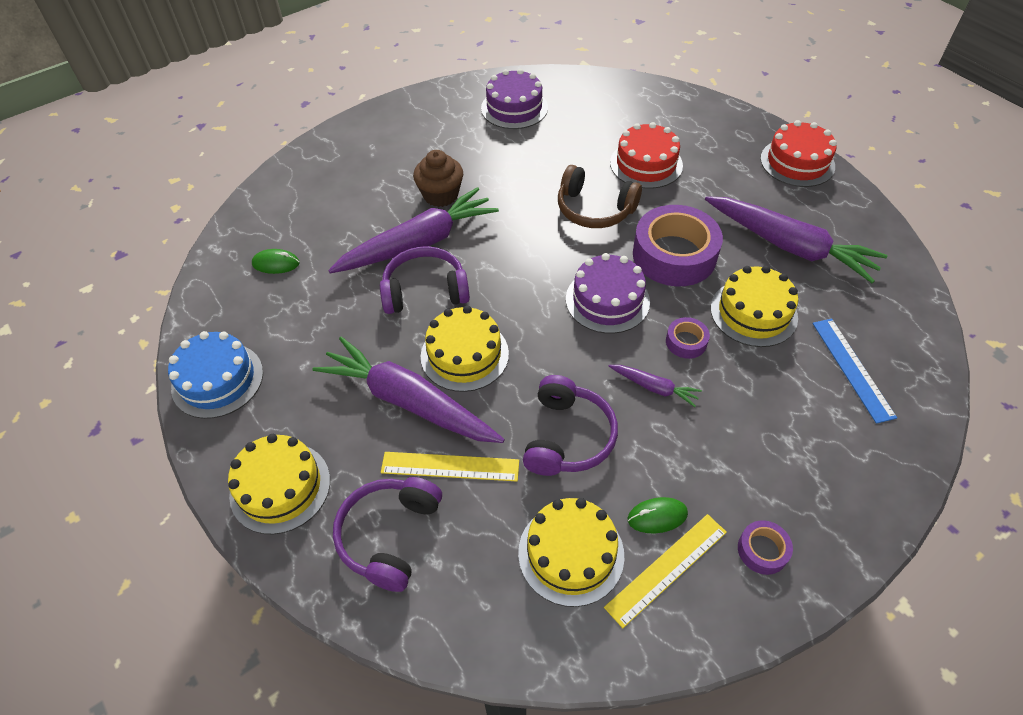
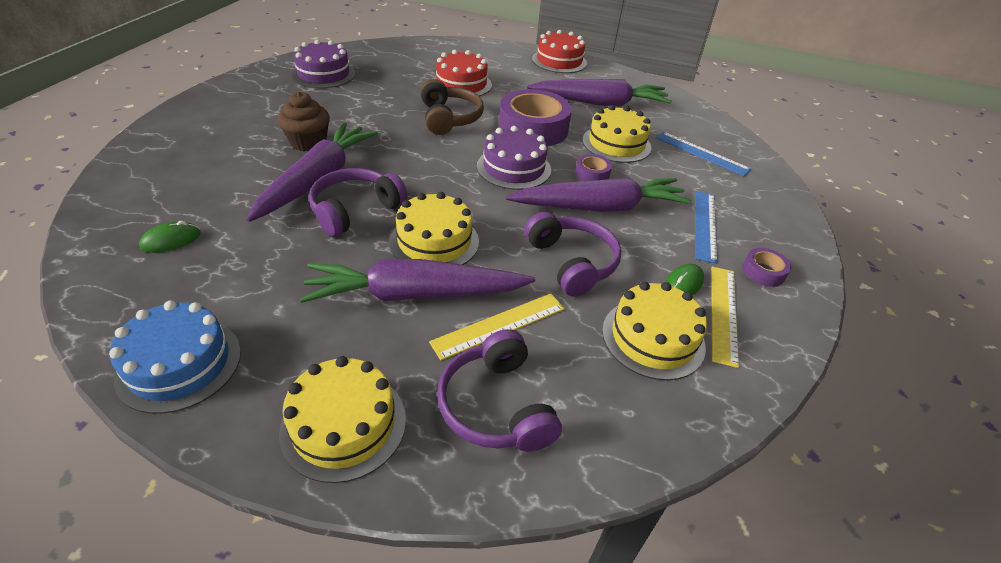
camera: 40 degrees left, 10 degrees down
brown headphones [558,165,642,228] -> brown headphones turned 90 degrees counterclockwise [421,79,484,135]
purple carrot [609,365,702,407] -> purple carrot [505,177,692,212], size x2.21
none -> blue ruler [695,191,718,263]

